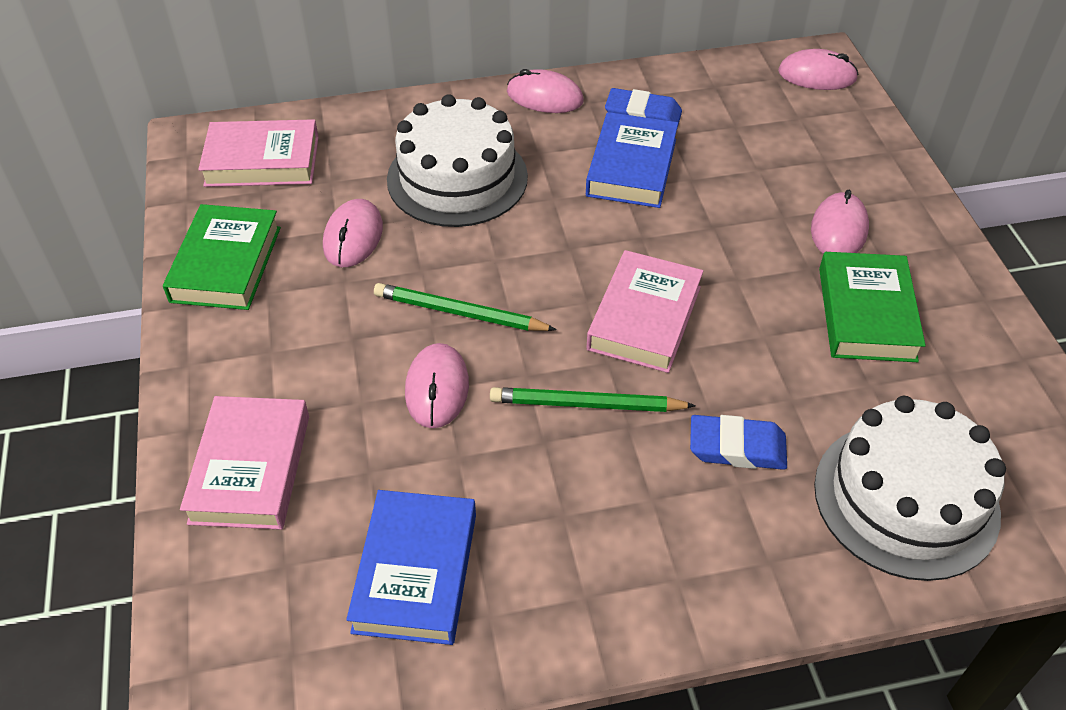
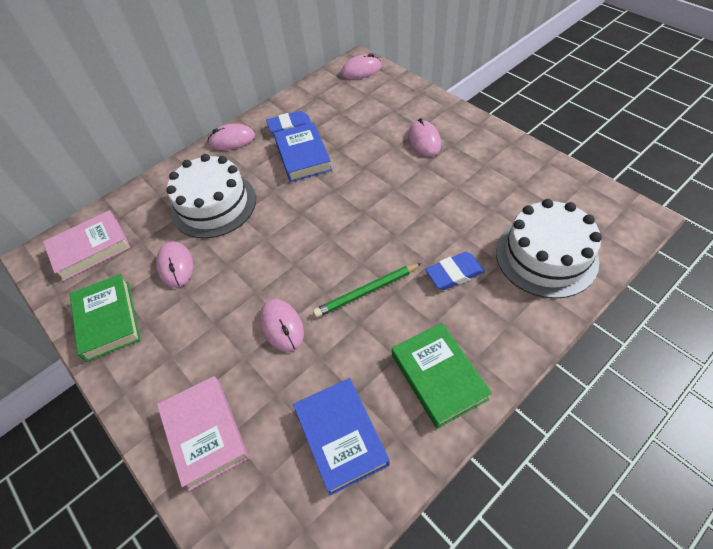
camera: 25 degrees left, 5 degrees up
green pencil [374,283,557,331] -> none
pink book [586,250,704,373] -> none
green book [819,252,926,362] -> green book moved to [392,323,492,429]

